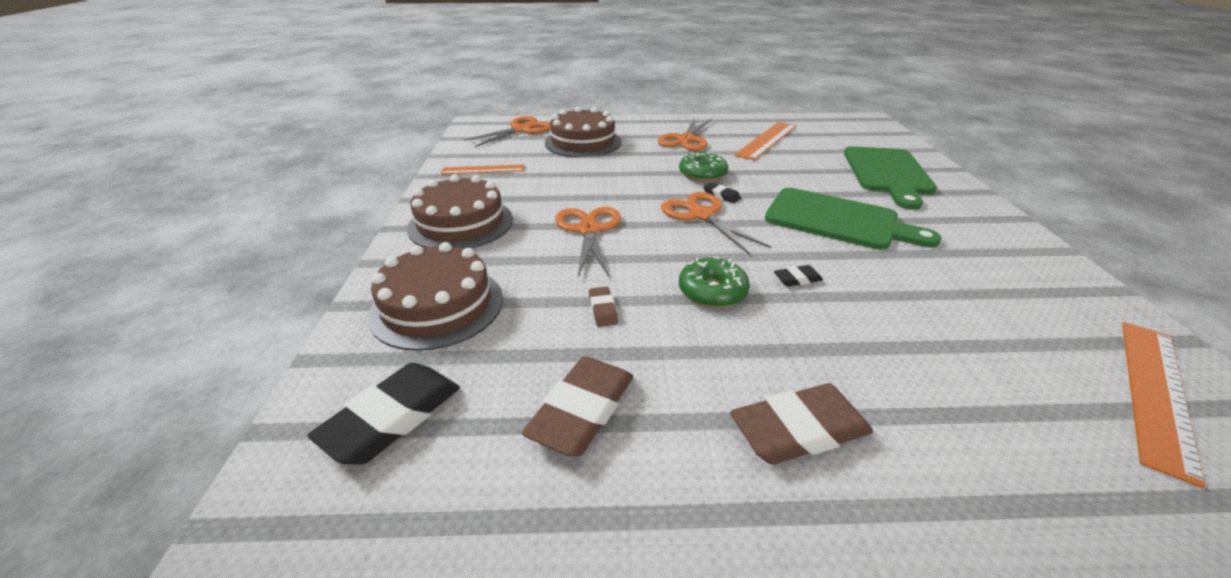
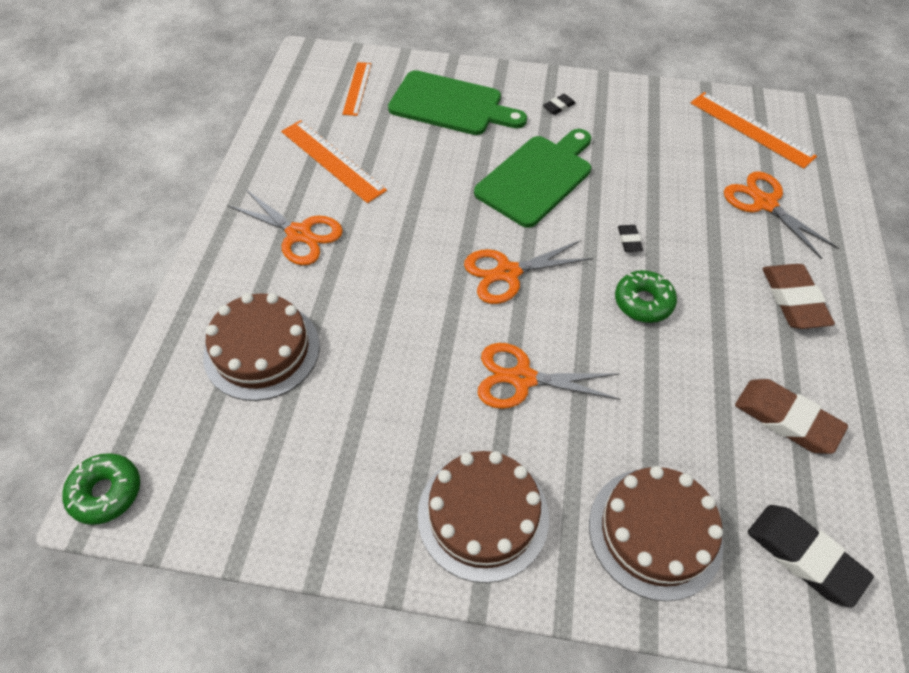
camera: 80 degrees left, 20 degrees up
orange ruler [441,165,525,174] -> orange ruler moved to [342,62,371,116]
orange scissors [464,116,550,147] -> orange scissors moved to [724,171,839,259]
brown eraser [589,287,618,327] -> none
green donut [679,151,728,182] -> green donut moved to [62,453,140,525]
black eraser [703,182,741,203] -> black eraser moved to [543,94,576,115]

